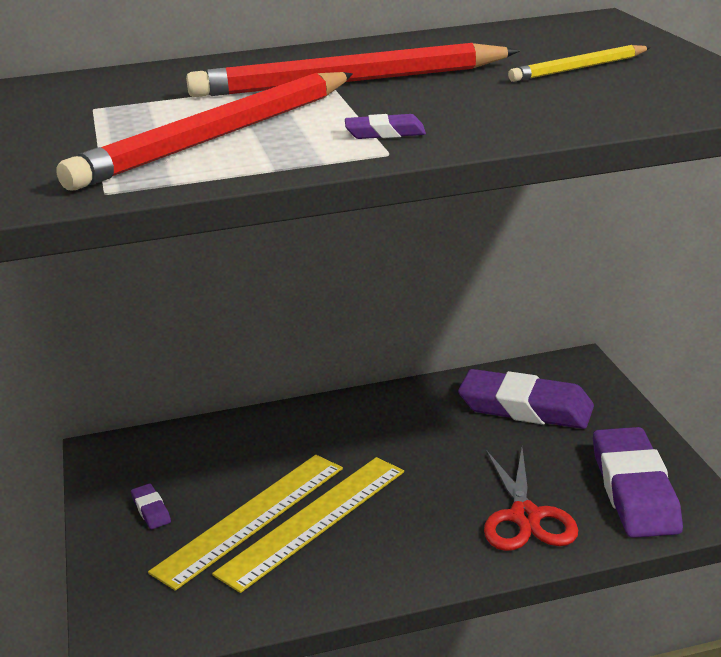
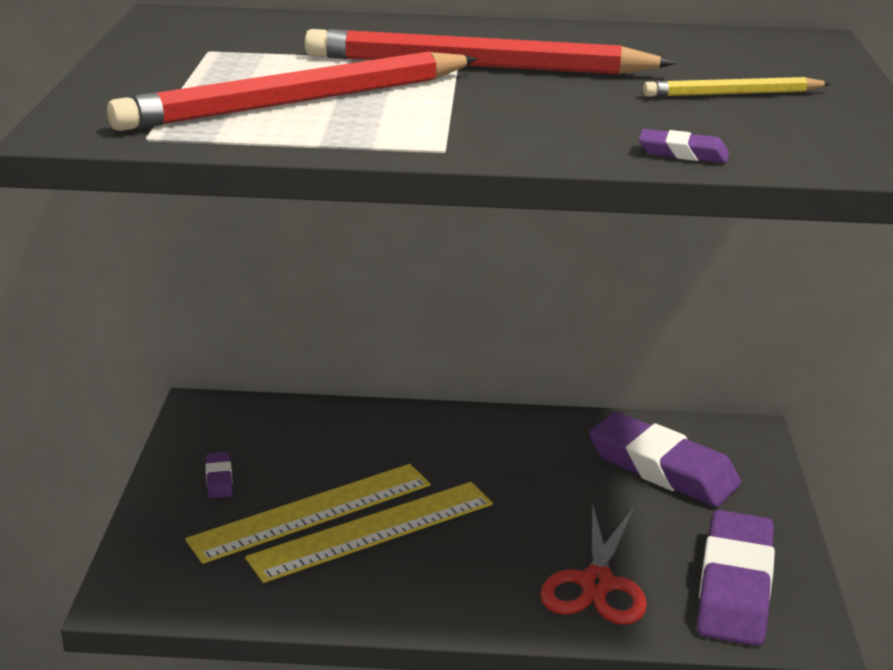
camera: 15 degrees right, 0 degrees up
purple eraser [345,114,426,139] -> purple eraser moved to [639,129,729,163]

